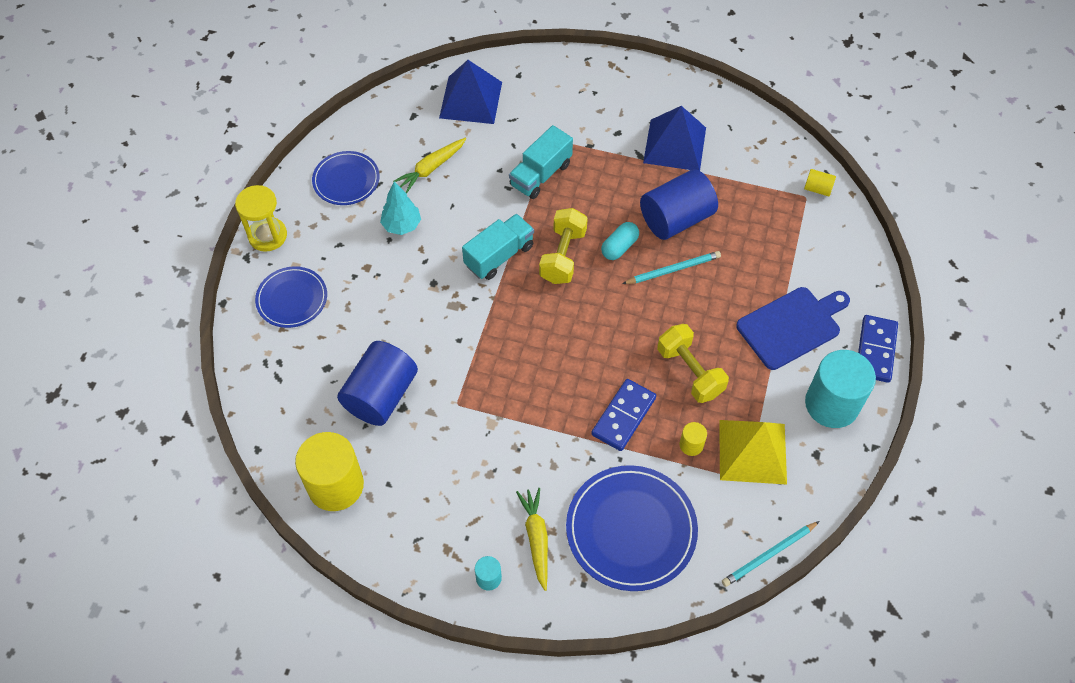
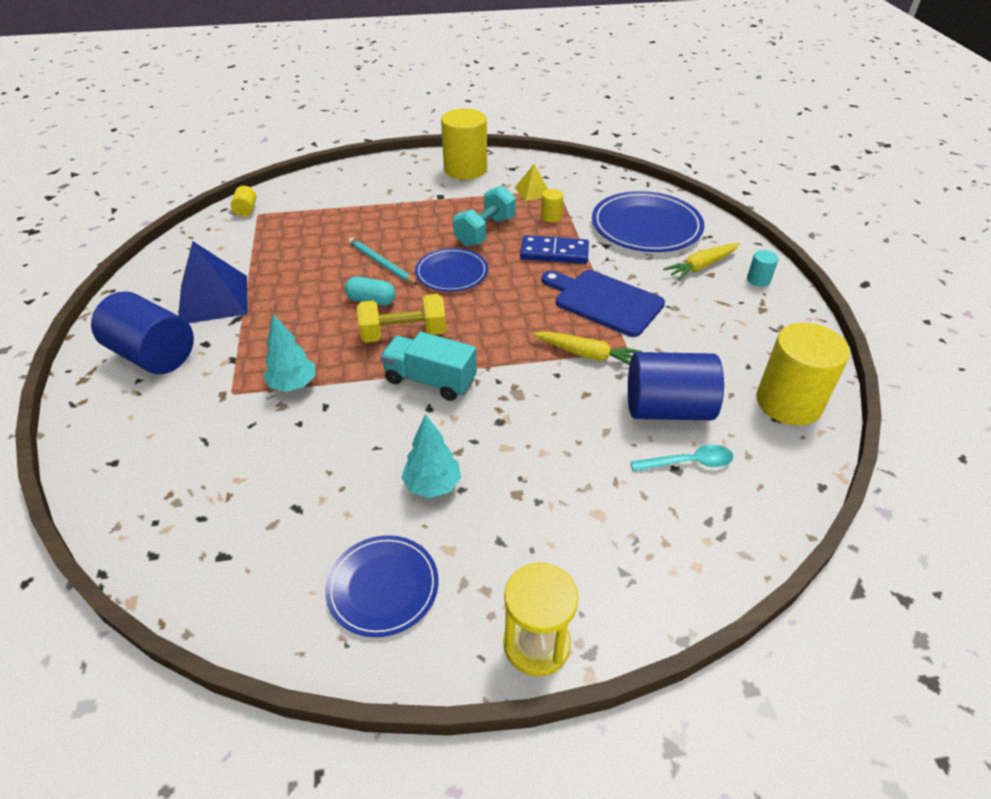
camera: 115 degrees left, 15 degrees down
blue plate [255,266,327,328] -> blue plate moved to [415,248,488,292]
yellow carrot [393,138,466,193] -> yellow carrot moved to [532,331,642,365]
blue pyramid [439,60,502,124] -> none
turquoise truck [509,125,573,199] -> turquoise tree [263,314,316,392]
blue cylinder [640,169,718,240] -> blue cylinder moved to [91,291,194,374]
yellow dumbbell [657,324,729,403] -> turquoise dumbbell [453,186,516,247]
yellow pyramid [719,420,787,485] -> yellow pyramid [514,164,548,201], size x0.53
turquoise pencil [722,521,820,587] -> none
blue cutting board [736,287,850,370] -> blue cutting board moved to [542,270,665,337]
turquoise cylinder [805,350,876,428] -> yellow cylinder [441,109,487,180]
blue domino [858,315,898,383] -> none
none -> turquoise spoon [630,445,734,472]

